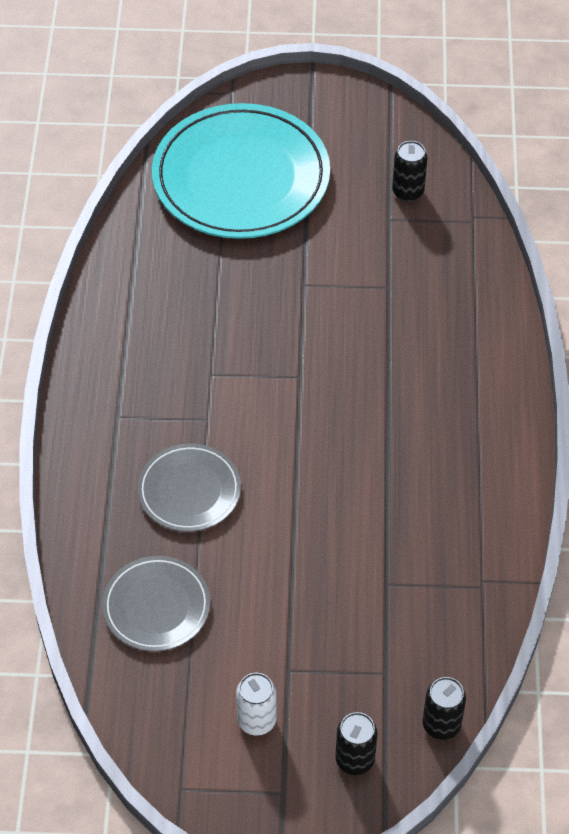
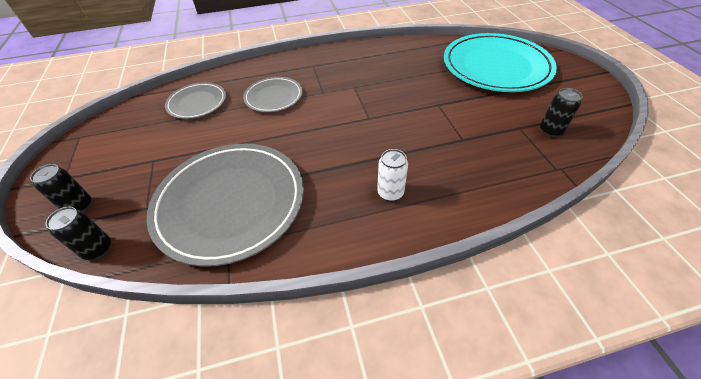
camera: 75 degrees right, 5 degrees down
white can [236,673,276,735] -> white can moved to [377,149,408,201]
none -> grey plate [147,144,304,267]

